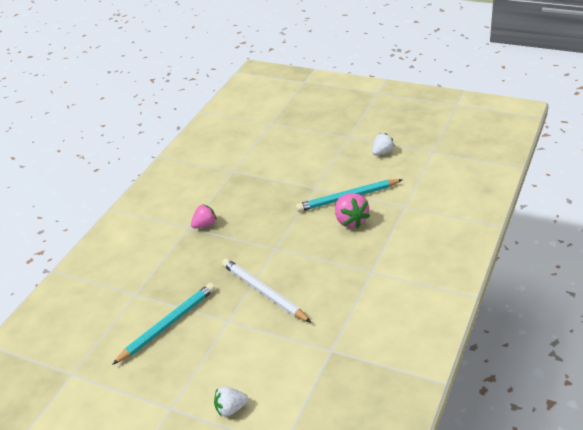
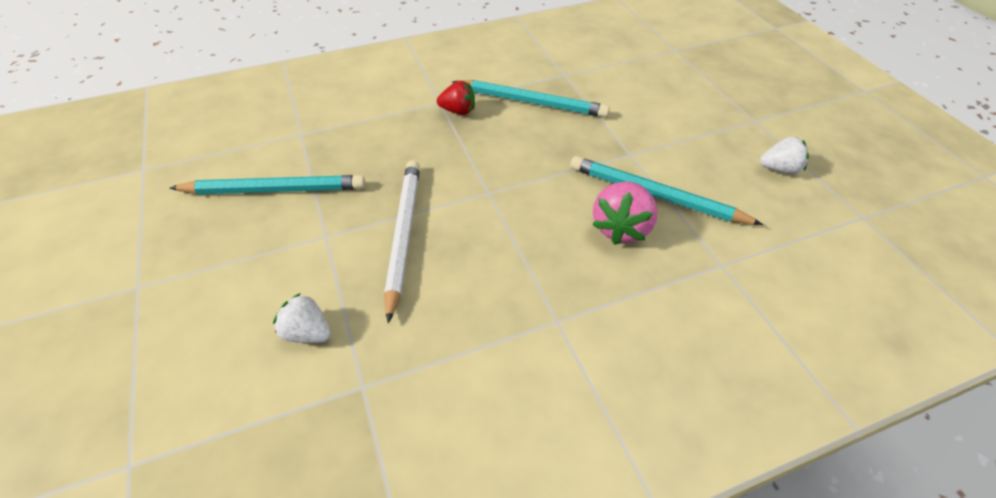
camera: 40 degrees right, 10 degrees up
pink strawberry [191,204,217,228] -> red strawberry [437,81,475,115]
white strawberry [214,387,248,417] -> white strawberry moved to [273,293,331,343]
none -> turquoise pencil [451,80,610,118]

